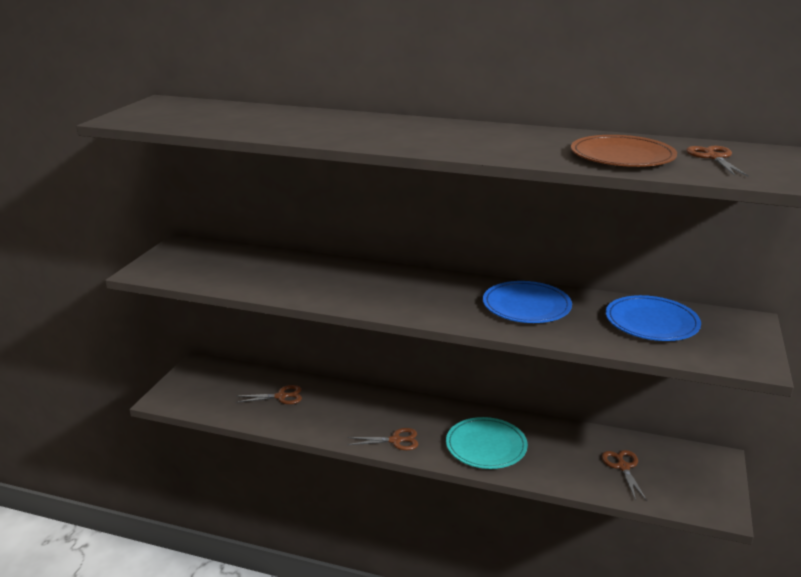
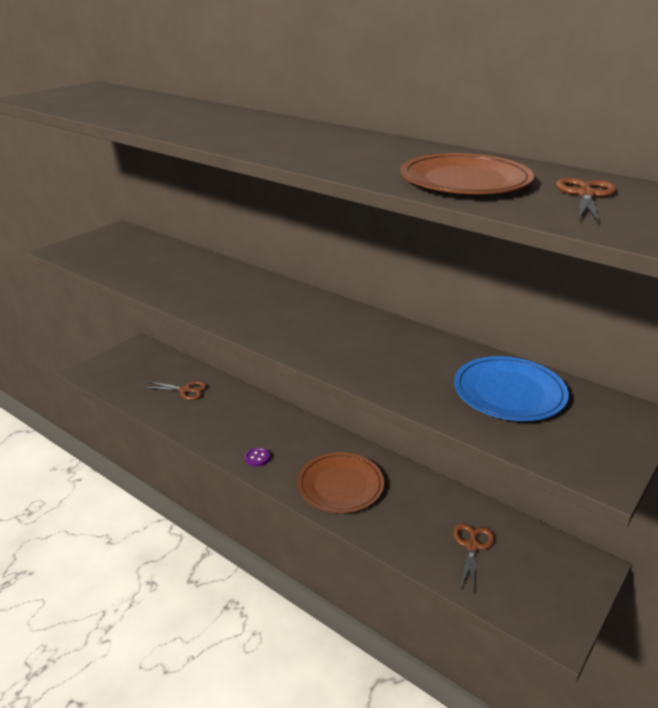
camera: 20 degrees right, 5 degrees up
brown scissors [347,428,419,450] -> purple button [245,447,270,466]
turquoise plate [446,417,528,469] -> brown plate [297,452,384,513]
blue plate [483,281,572,323] -> none

